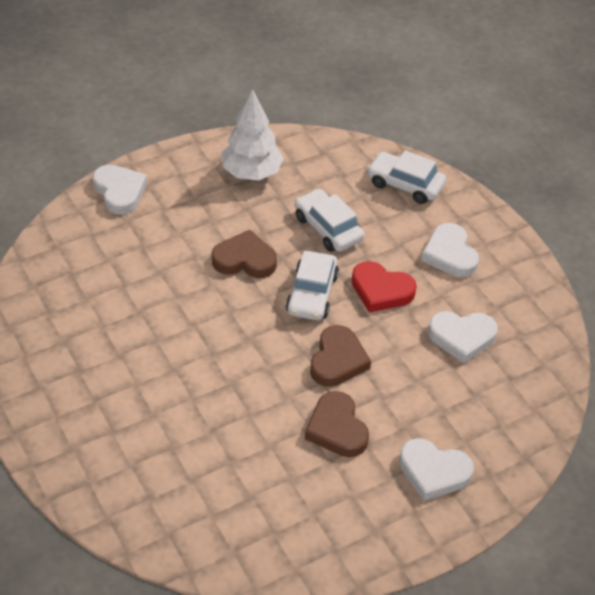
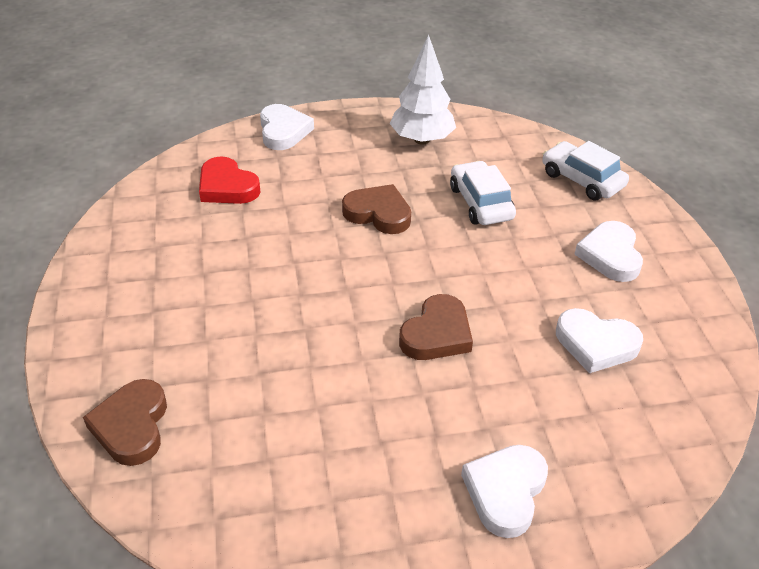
camera: 20 degrees right, 5 degrees down
white car [286,251,339,321] -> none
brown heart [305,391,369,457] -> brown heart moved to [83,379,167,466]
red heart [352,261,417,313] -> red heart moved to [199,157,260,204]
white heart [399,438,474,501] -> white heart turned 75 degrees clockwise [461,445,548,538]

